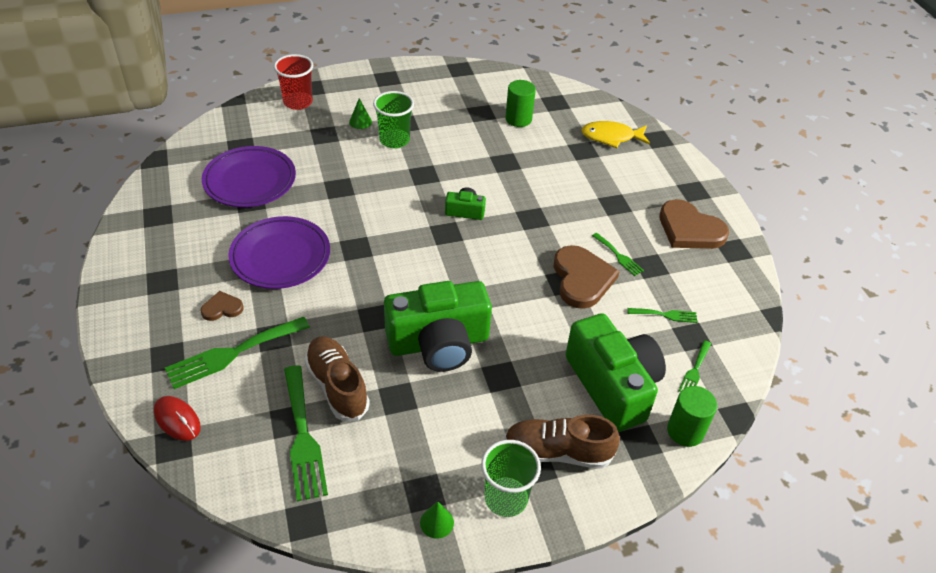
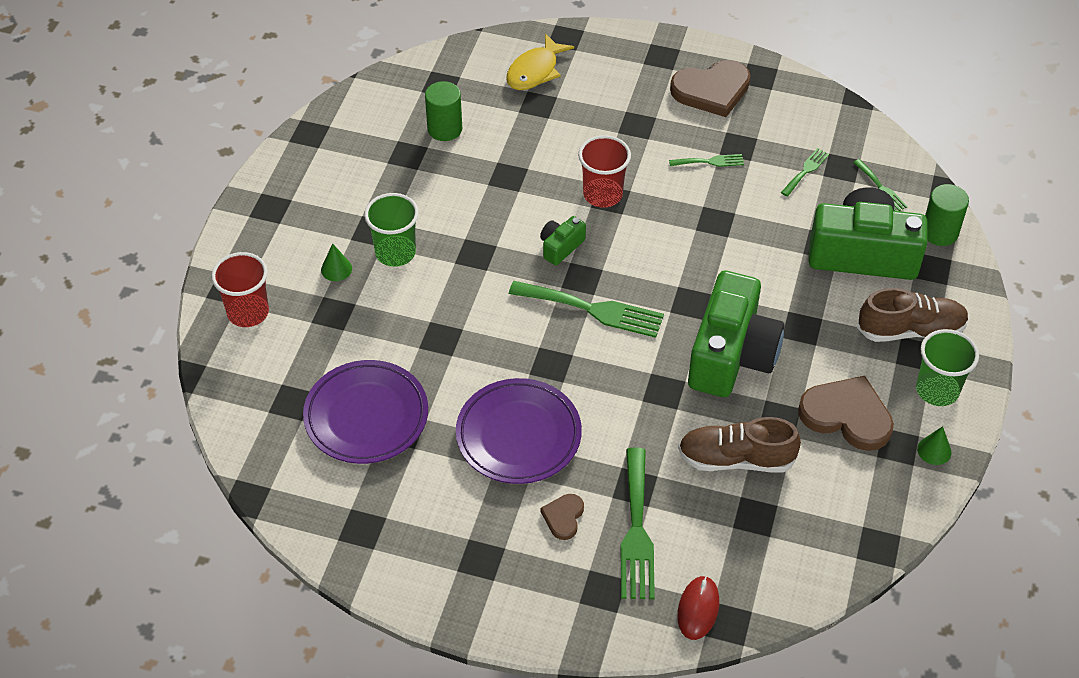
camera: 55 degrees left, 5 degrees up
red mouse [154,396,201,441] -> red mouse turned 60 degrees counterclockwise [677,576,719,640]
green fork [284,365,328,501] -> green fork moved to [509,281,664,338]
brown shoe [504,415,620,469] -> brown shoe turned 135 degrees counterclockwise [857,288,969,342]
brown heart [554,245,620,309] -> brown heart moved to [798,376,894,451]
none -> red cup [578,135,631,208]

